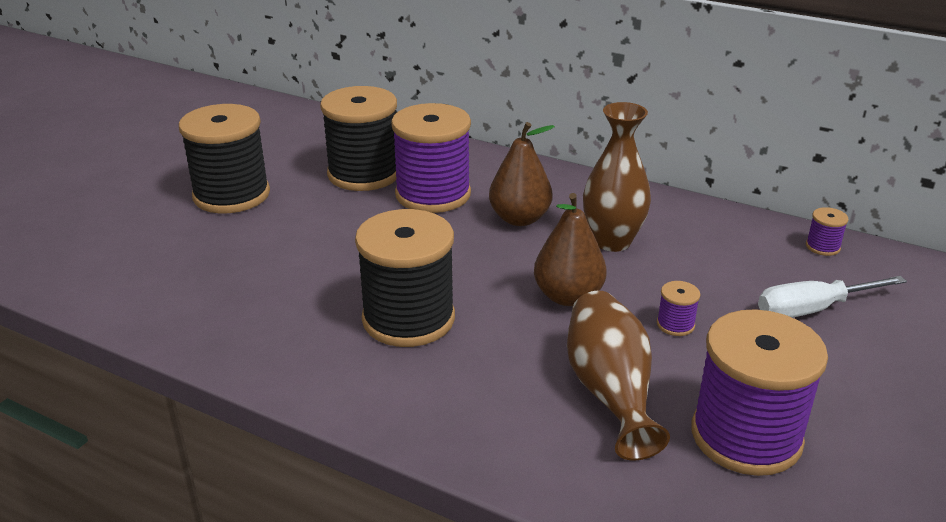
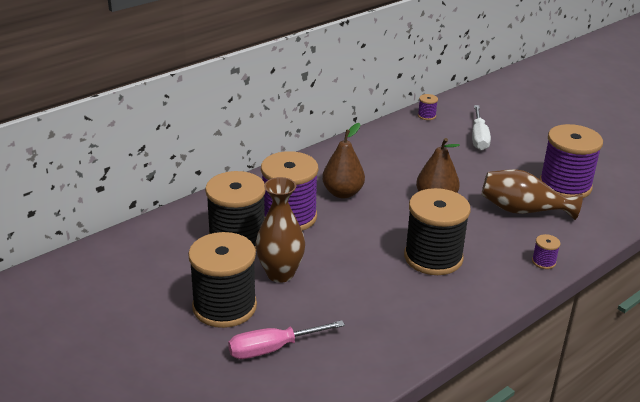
camera: 70 degrees left, 0 degrees up
brown vase [583,102,651,252] -> brown vase moved to [256,177,305,283]
purple spool [657,281,700,336] -> purple spool moved to [532,234,560,269]
none -> pink screwdriver [228,320,345,359]

